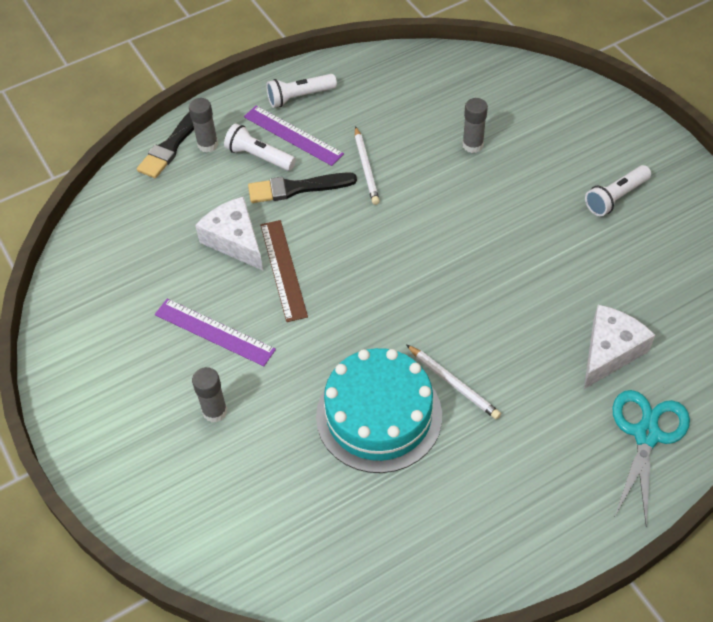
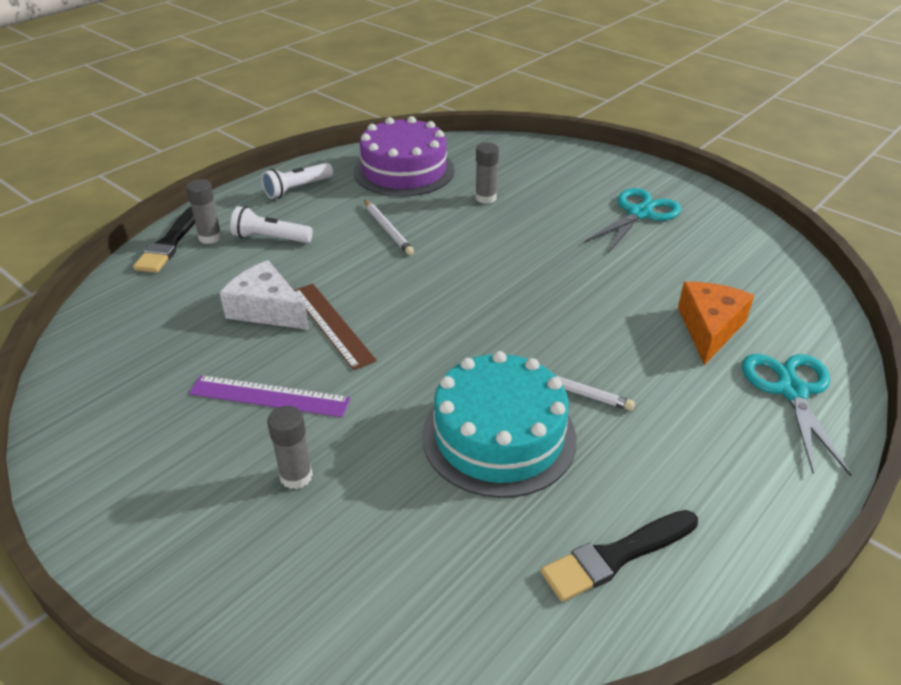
camera: 20 degrees left, 15 degrees down
purple ruler [244,106,344,166] -> none
black brush [248,172,357,203] -> black brush moved to [541,510,698,602]
white cheese [584,305,655,389] -> orange cheese [678,282,754,365]
white flashlight [585,165,651,216] -> turquoise scissors [584,188,681,253]
none -> purple cake [354,116,455,197]

